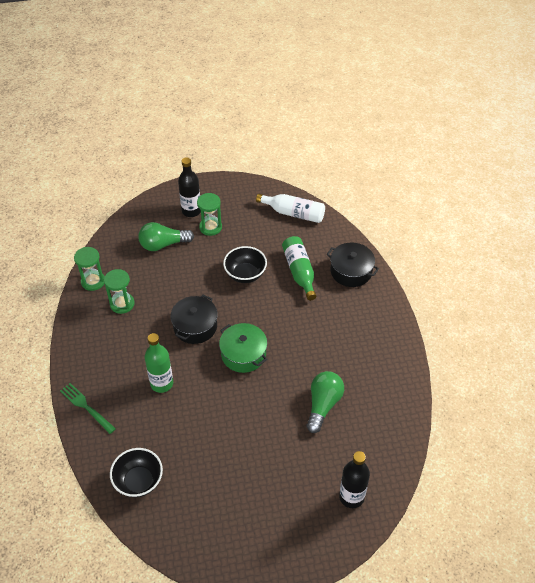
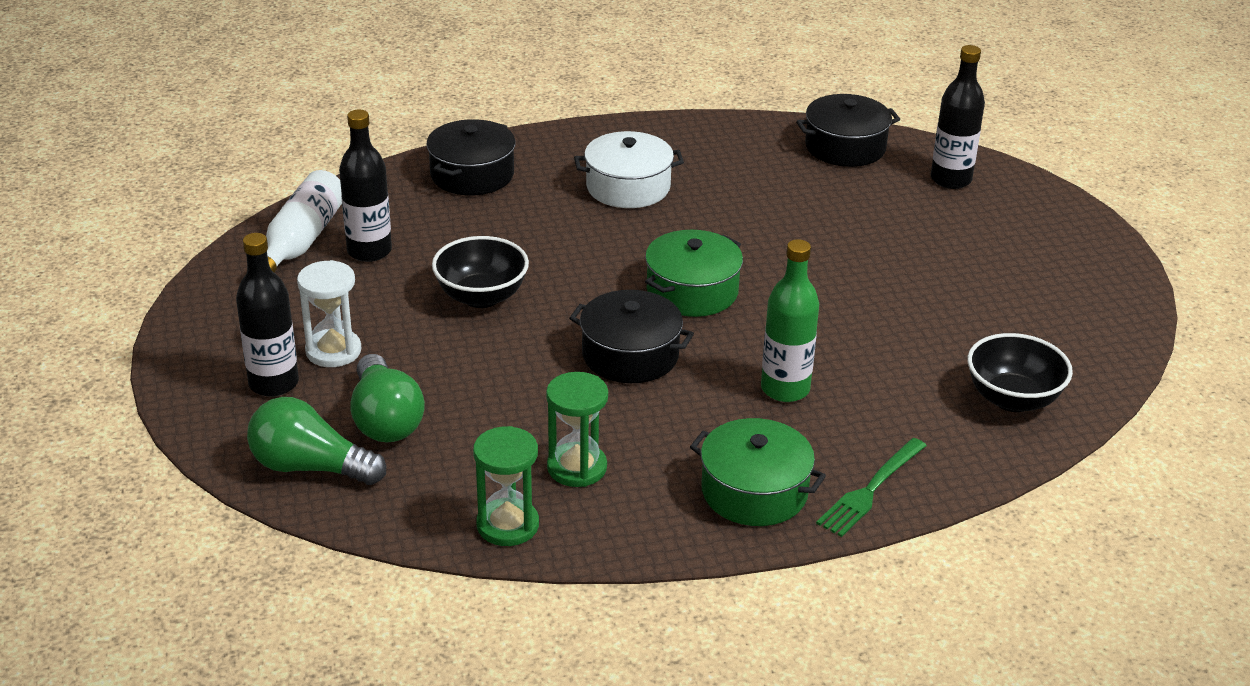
camera: 95 degrees left, 15 degrees down
green hourglass [197,193,222,236] -> white hourglass [297,260,361,367]
green bottle [282,236,316,301] -> none
green light bulb [306,371,344,433] -> green light bulb moved to [247,397,386,485]
none -> black bottle [339,110,392,262]
none -> white pot [574,131,684,208]
none -> green pot [690,418,826,526]
none -> black pot [796,94,900,167]

